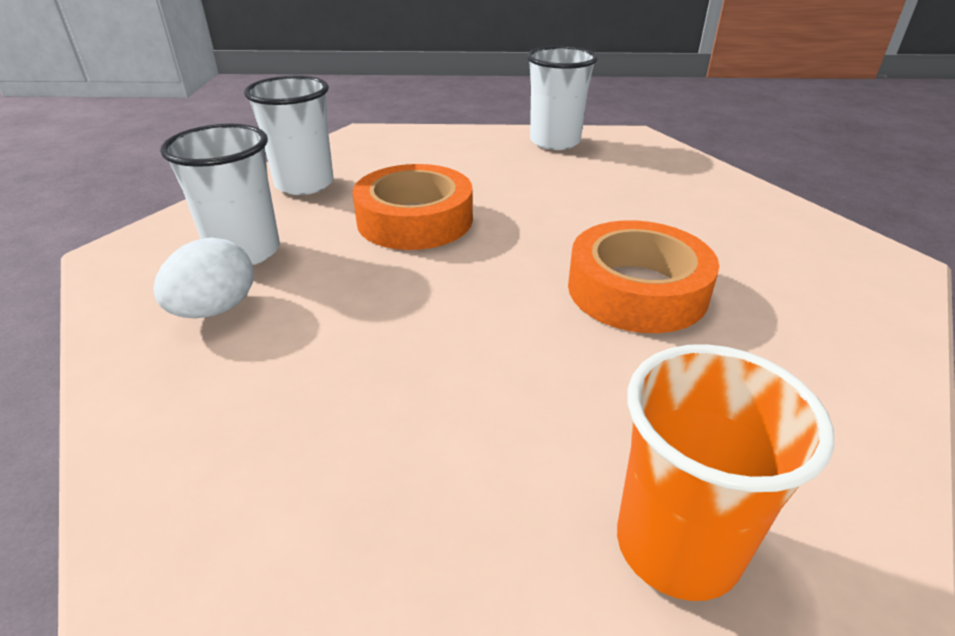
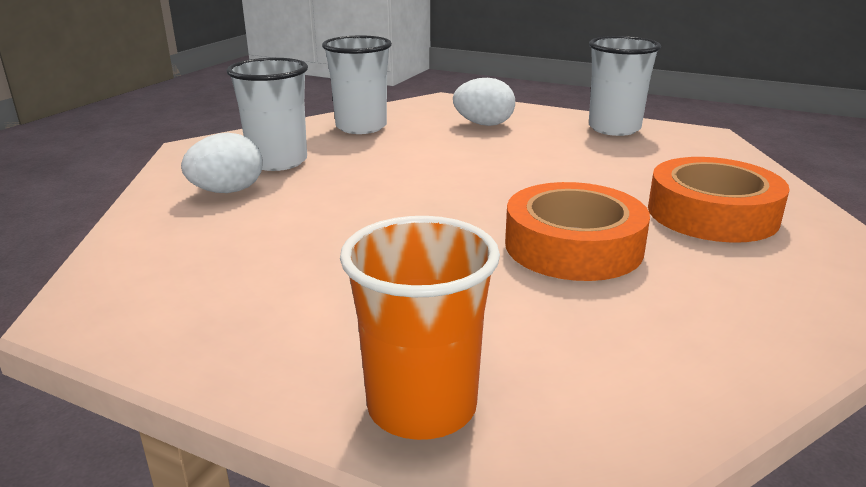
camera: 25 degrees right, 10 degrees down
orange tape [352,164,473,250] -> orange tape moved to [648,157,789,243]
none -> white egg [453,78,515,126]

